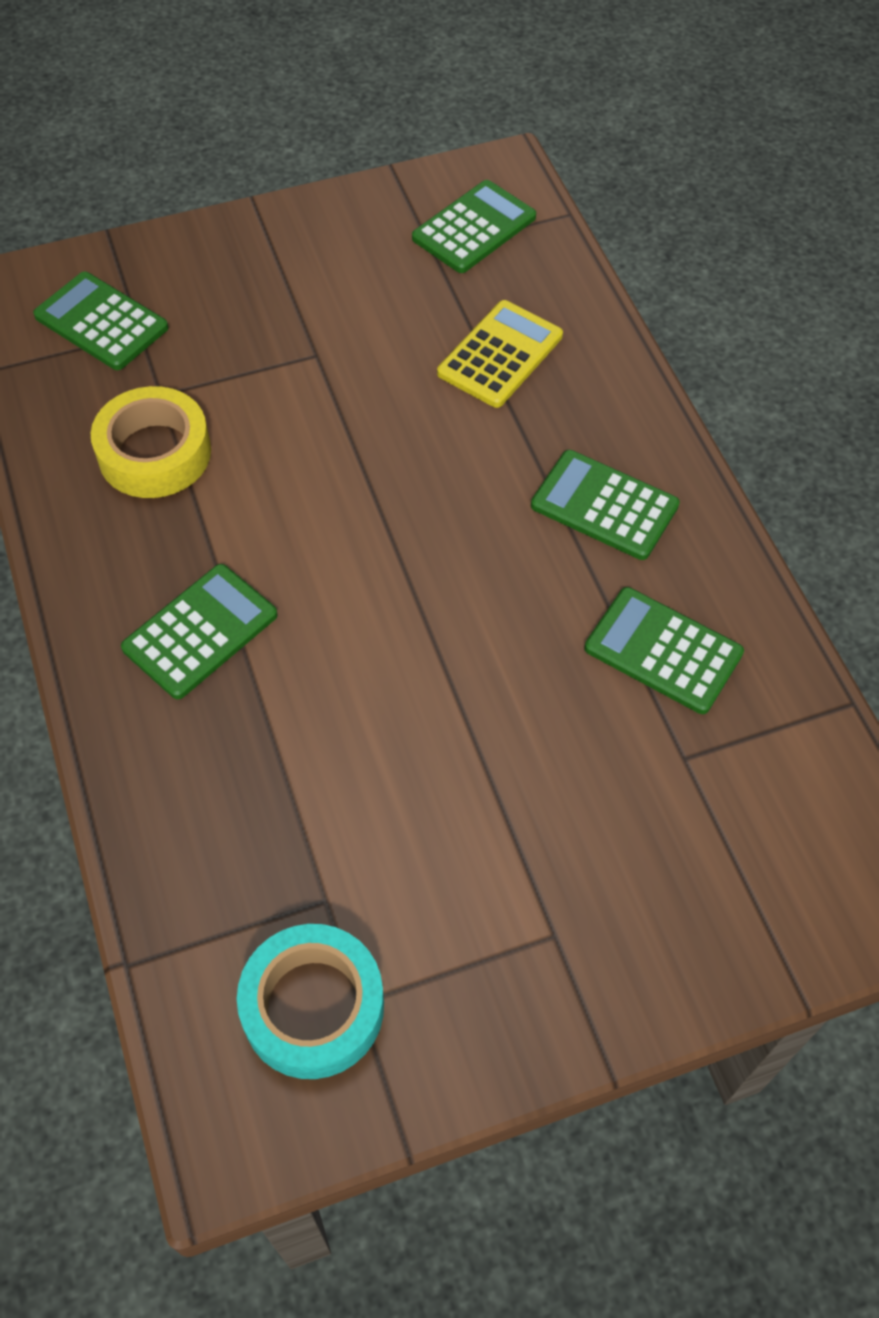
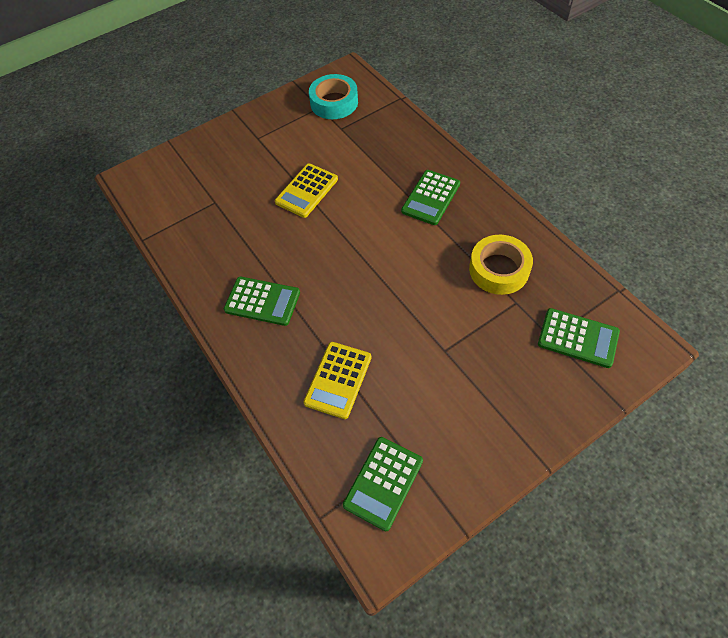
camera: 170 degrees right, 0 degrees up
green calculator [584,587,744,714] -> none
none -> yellow calculator [275,163,338,218]

